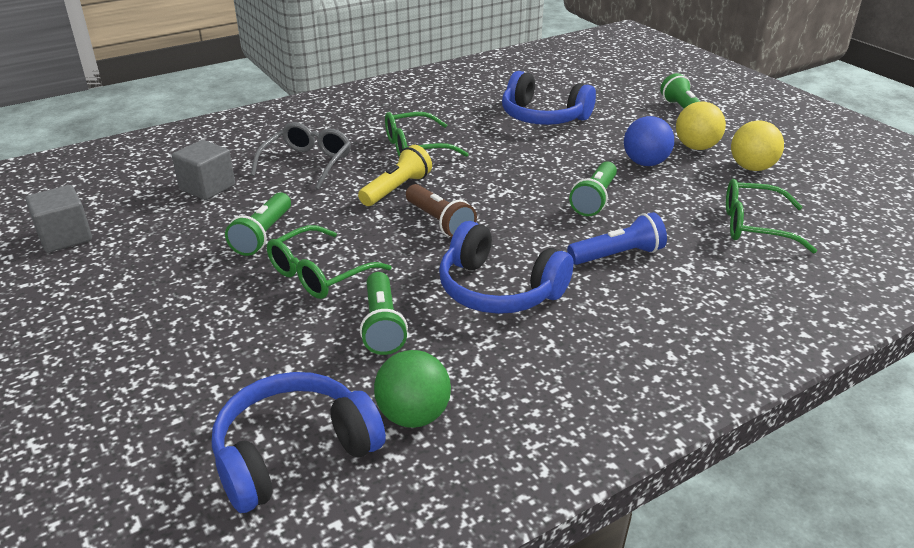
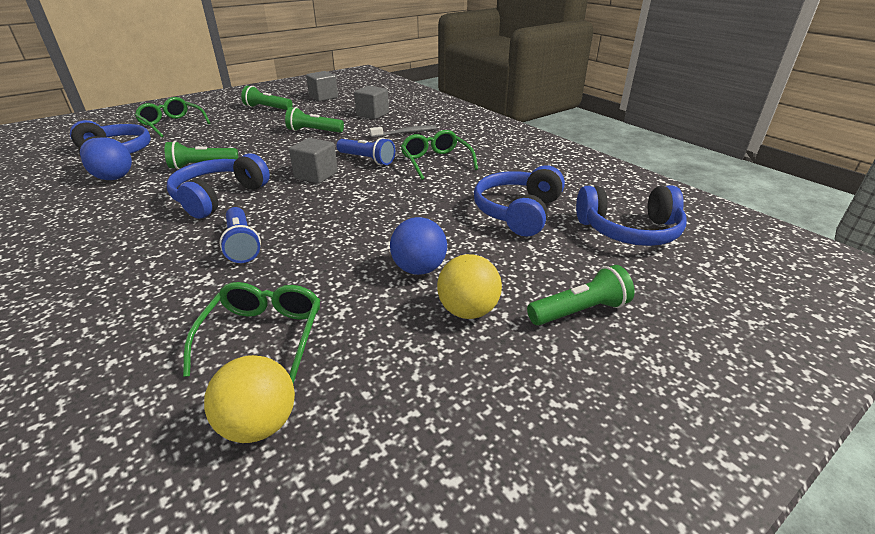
camera: 85 degrees right, 0 degrees up
grey glasses [251,122,351,190] -> grey toothbrush [369,125,437,138]
green glasses [267,225,392,299] -> green glasses moved to [135,97,210,137]
yellow flashlight [358,145,432,206] -> blue flashlight [336,137,395,165]
green ball [374,350,451,428] -> blue ball [81,137,132,180]
brown flashlight [406,184,477,237] -> grey cube [289,138,338,184]
green flashlight [569,161,617,216] -> green flashlight moved to [241,86,293,110]
yellow ball [731,120,784,171] -> yellow ball moved to [204,355,295,443]
none -> blue headphones [576,186,687,246]

